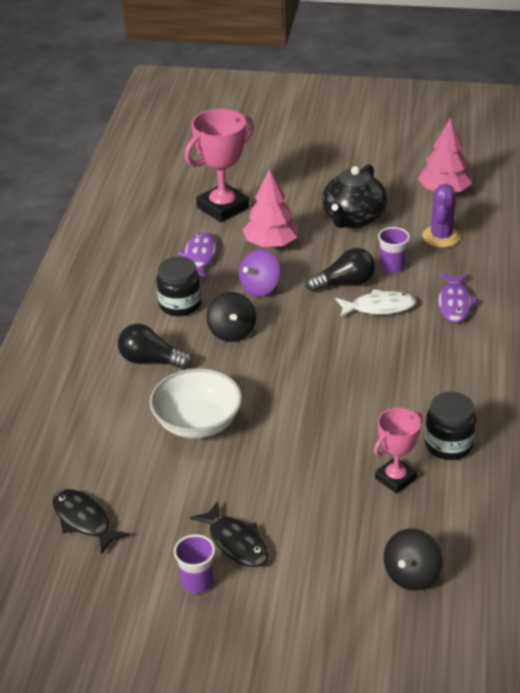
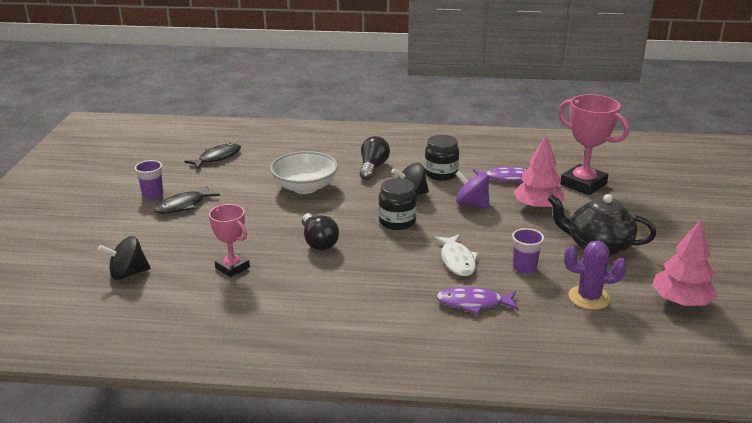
camera: 85 degrees right, 10 degrees down
black light bulb [306,248,375,292] -> black light bulb moved to [302,213,339,250]
black spinning top [384,529,443,591] -> black spinning top turned 45 degrees counterclockwise [98,236,151,280]
black jar [425,392,476,460] -> black jar moved to [378,178,417,230]

